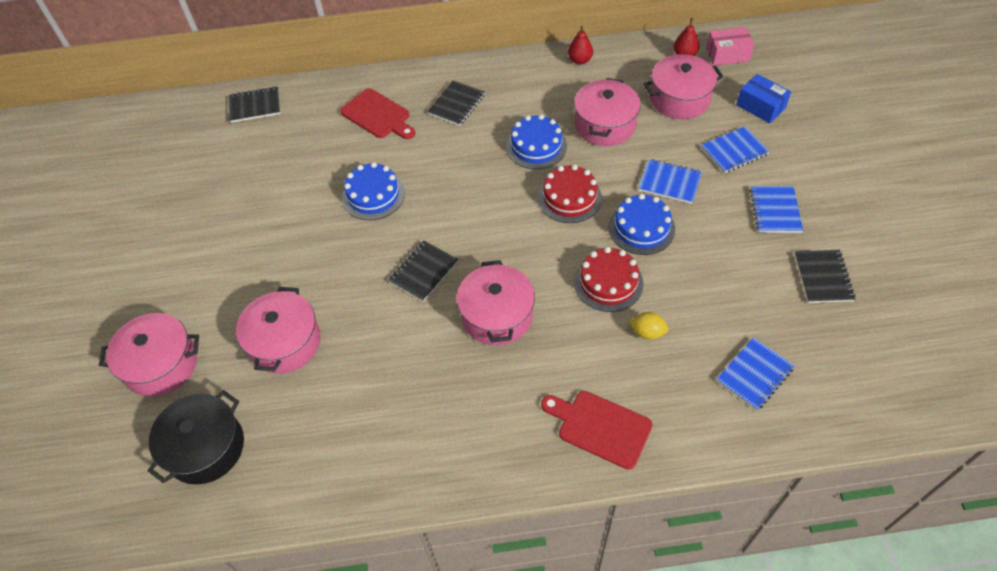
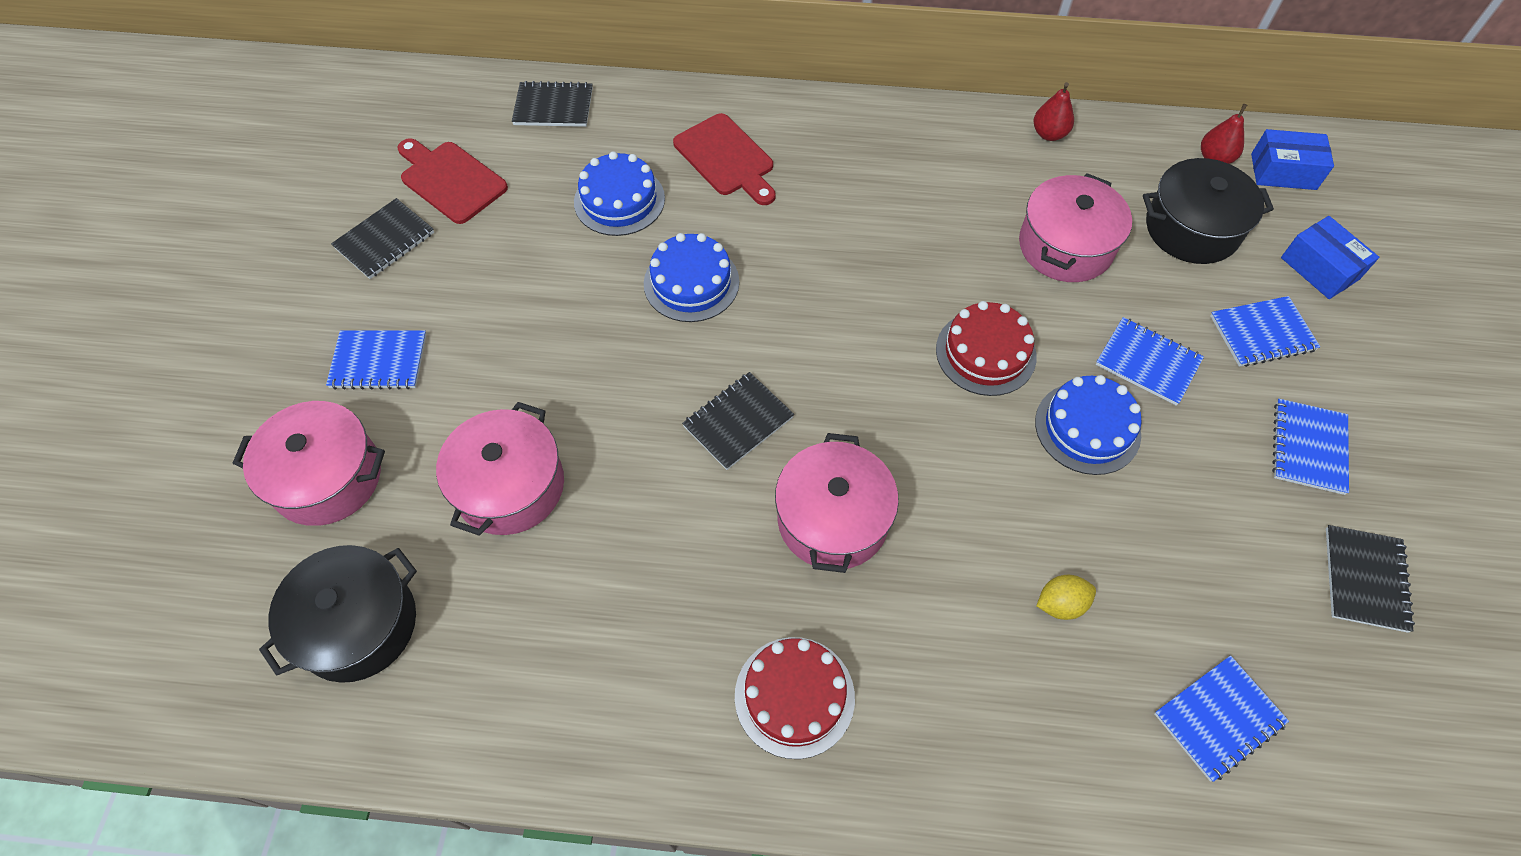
camera: 10 degrees right, 5 degrees up
black notebook [427,80,485,126] -> black notebook moved to [331,198,434,279]
blue cake [506,114,567,169] -> blue cake moved to [574,151,665,236]
red cutting board [541,391,653,470] -> red cutting board moved to [397,138,508,224]
red cake [574,247,643,312] -> red cake moved to [735,637,855,759]
yellow lemon [629,312,669,340] -> yellow lemon turned 45 degrees counterclockwise [1037,575,1096,620]
pink pot [644,54,723,119] -> black pot [1143,158,1274,264]
pink box [706,27,754,66] -> blue box [1251,129,1334,190]
none -> blue notebook [326,330,427,390]

